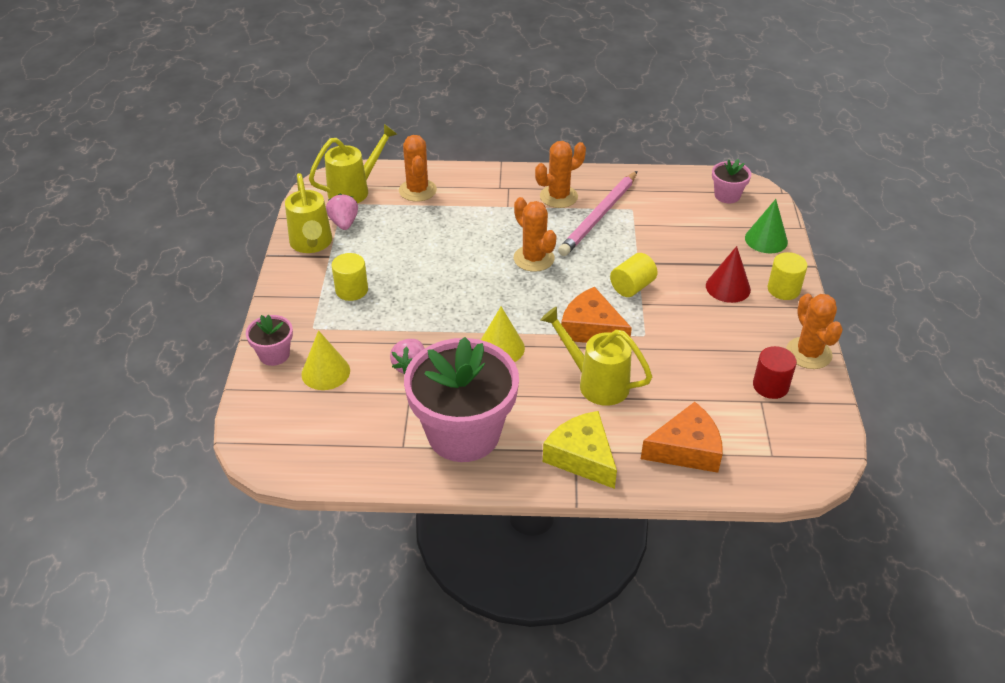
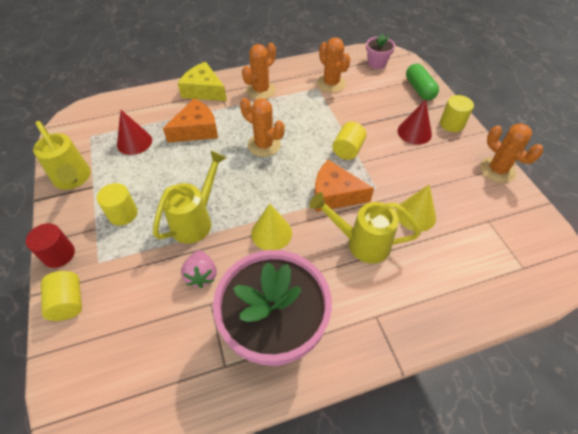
camera: 20 degrees left, 10 degrees up
pink flower pot [246,315,293,366] -> yellow cylinder [41,271,82,321]
yellow cone [301,330,350,390] -> yellow cone moved to [396,184,436,232]
yellow watering can [309,124,397,203] -> yellow watering can moved to [153,150,227,244]
pink strawberry [326,194,358,230] -> none
orange cactus [399,135,437,202] -> orange cactus moved to [317,37,351,93]
yellow cheese [543,411,617,489] -> yellow cheese moved to [178,62,227,101]
pink pencil [558,171,637,256] -> none
orange cheese [641,402,723,473] -> orange cheese moved to [163,99,218,143]
green cone [745,199,788,253] -> green capsule [406,64,439,100]
red cylinder [753,346,797,399] -> red cylinder moved to [26,223,75,268]
none -> red cone [117,110,152,155]

